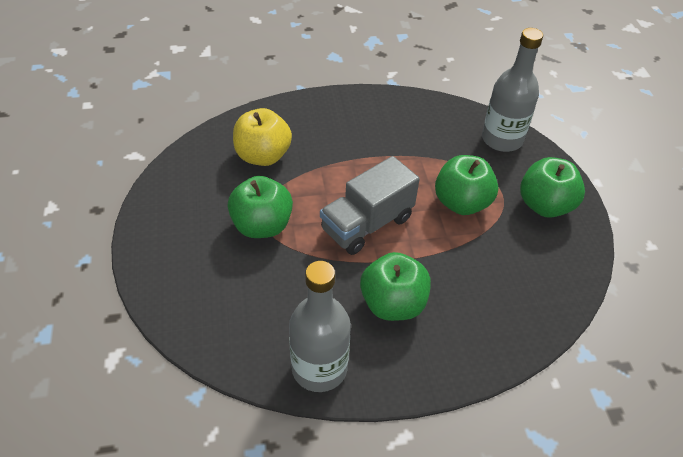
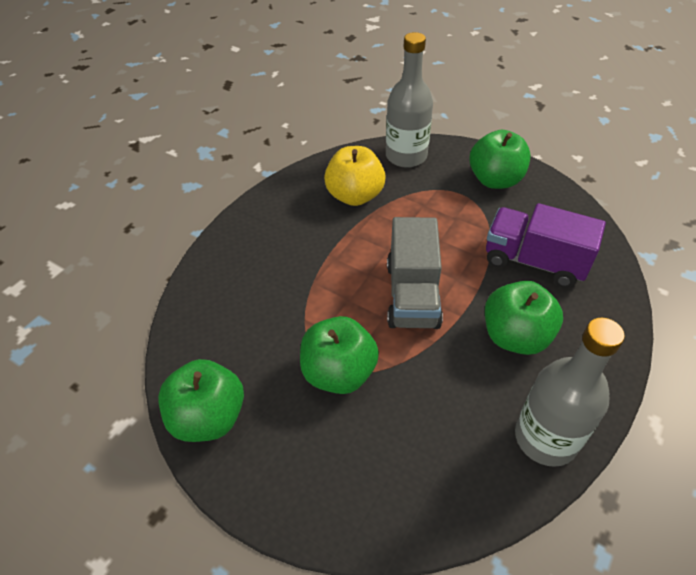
camera: 45 degrees left, 0 degrees up
yellow apple [233,108,292,166] -> yellow apple moved to [324,146,386,206]
green apple [435,155,498,215] -> green apple moved to [158,359,244,442]
none -> purple truck [486,203,606,288]

